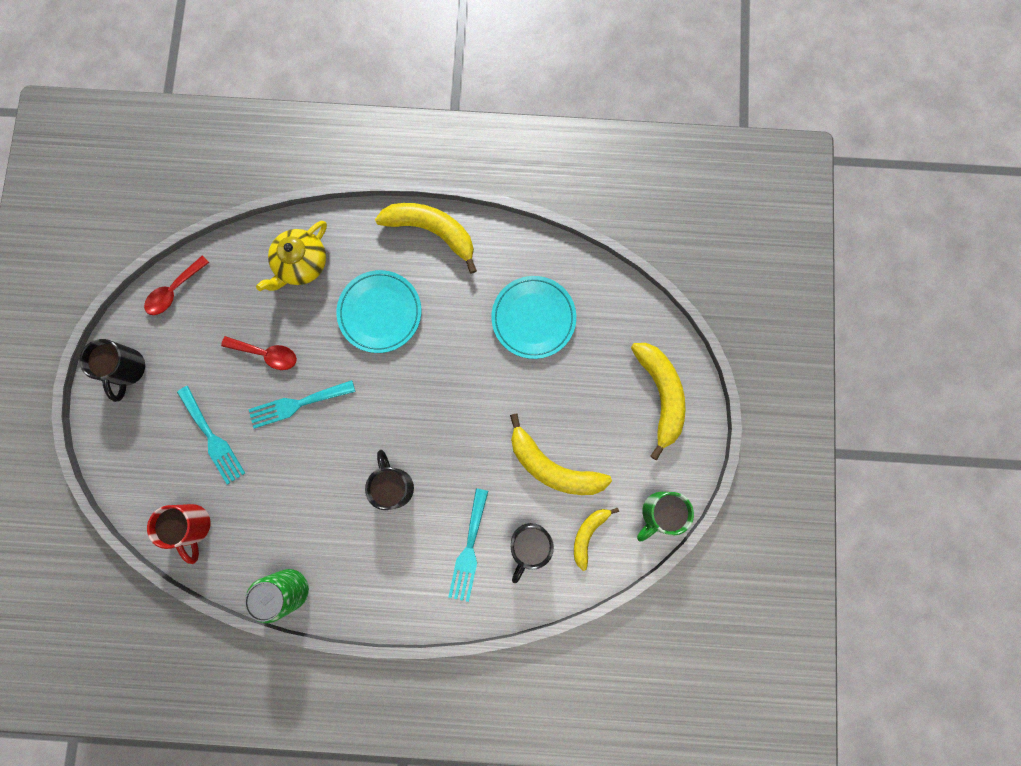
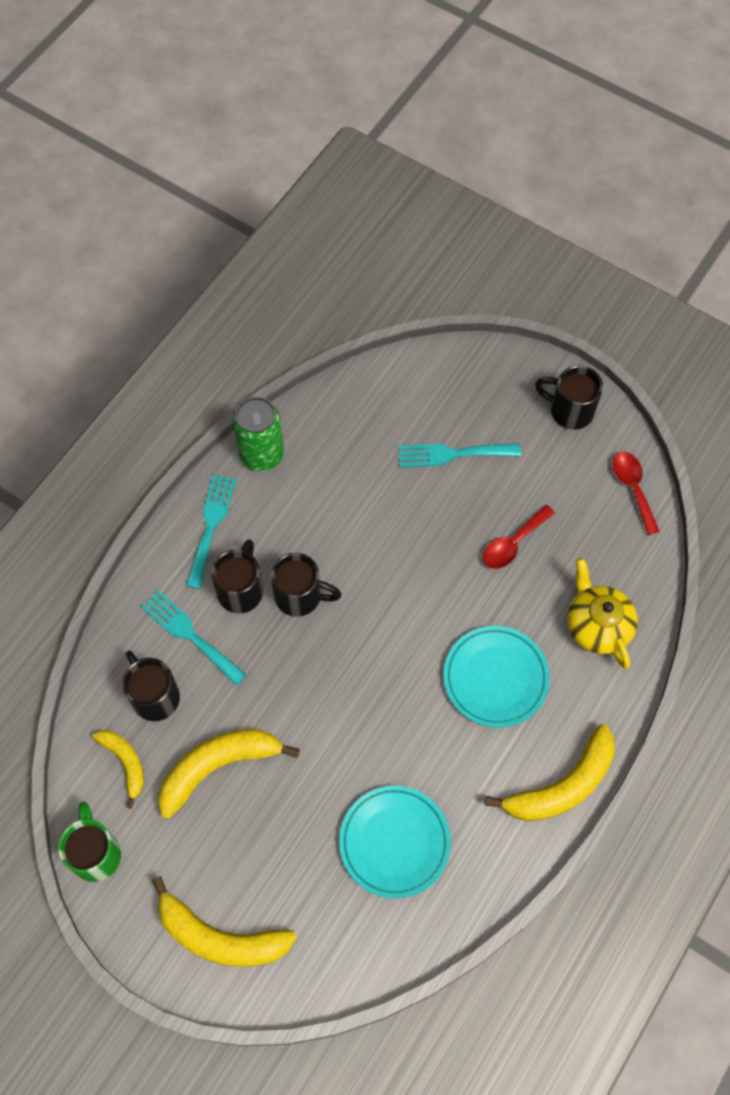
camera: 120 degrees right, 15 degrees down
red mug [147,504,210,564] -> none
turquoise fork [248,380,355,429] -> turquoise fork moved to [186,474,236,589]
none -> black mug [211,539,263,613]

